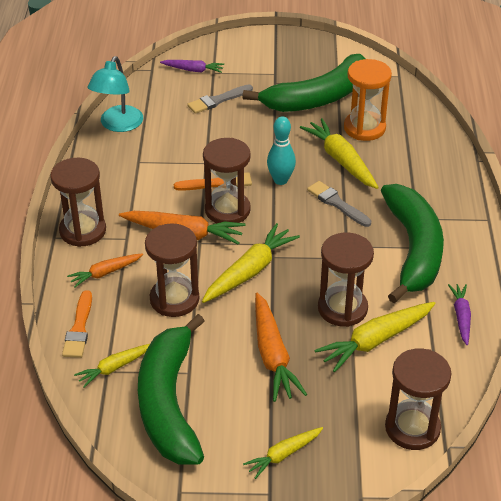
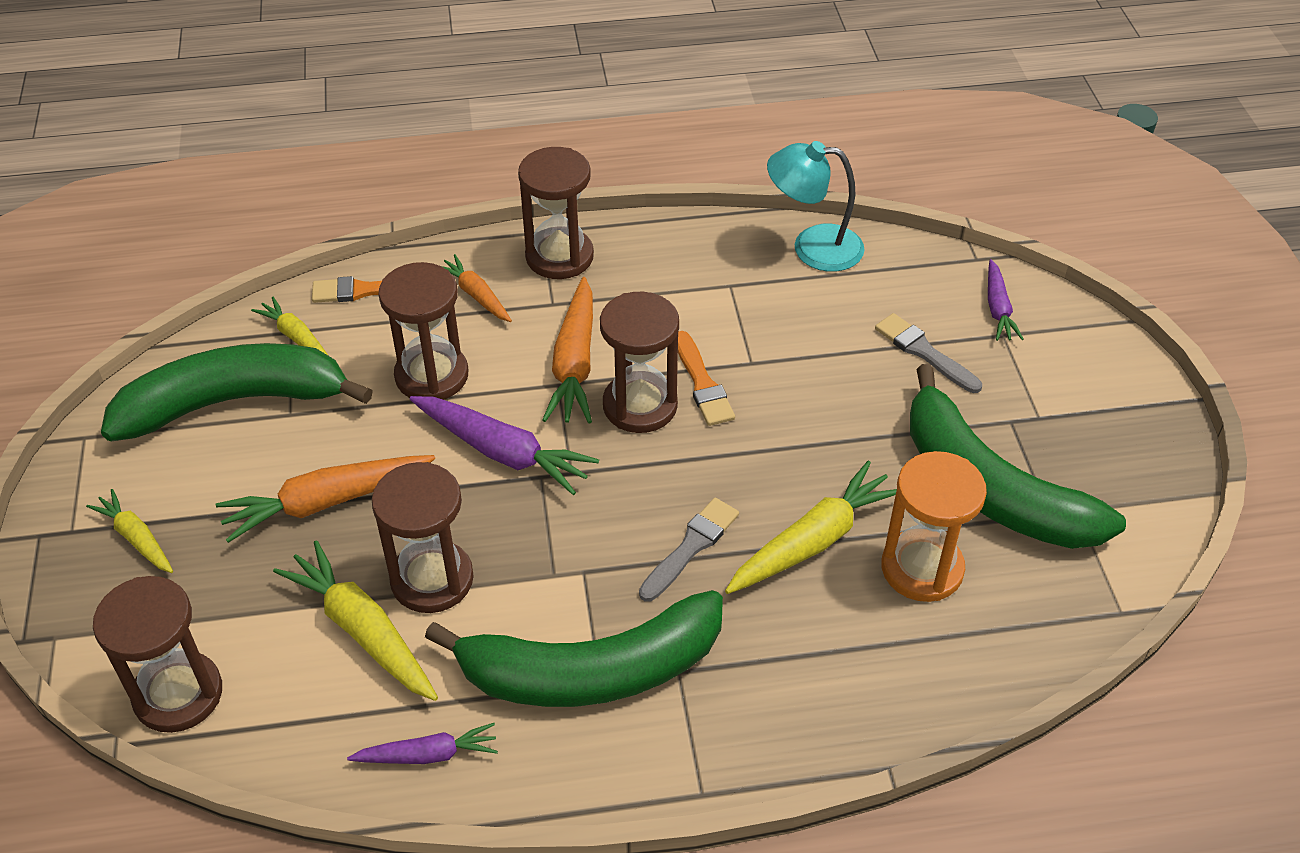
camera: 80 degrees right, 5 degrees up
yellow carrot [202,223,300,303] -> purple carrot [410,396,599,495]
turquoise bowling pin [267,116,296,185] -> none

